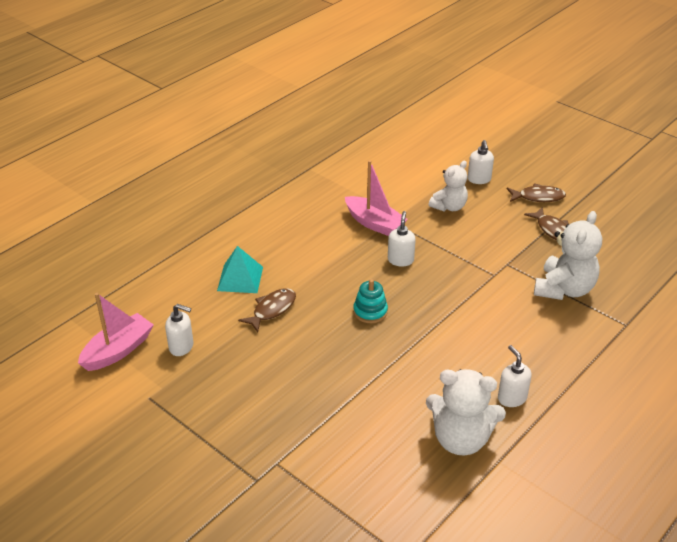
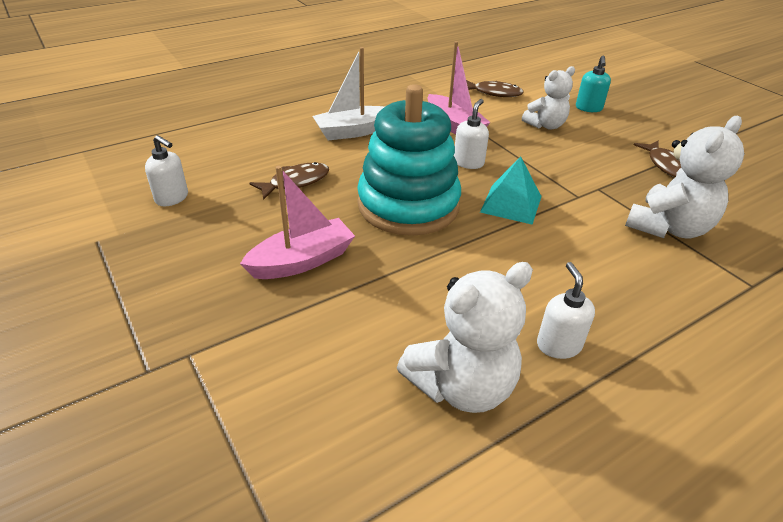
camera: 15 degrees right, 0 degrees up
pink boat [78,293,154,371] -> pink boat moved to [240,166,355,279]
turquoise pyramid [217,246,263,293] -> turquoise pyramid moved to [480,156,542,225]
turquoise stacking toy [353,279,388,323] -> turquoise stacking toy [357,84,461,236], size x2.37
white teddy bear [426,369,506,455] -> white teddy bear turned 60 degrees counterclockwise [397,262,533,413]
white soap dispenser [468,140,494,184] -> turquoise soap dispenser [576,56,611,112]
brown fish [507,183,566,202] -> brown fish moved to [466,80,524,97]
none -> white boat [313,47,385,140]

